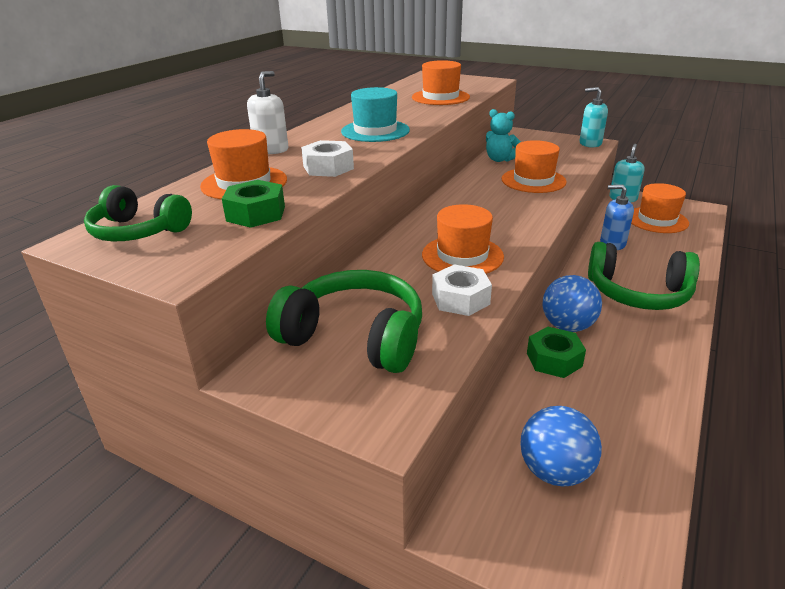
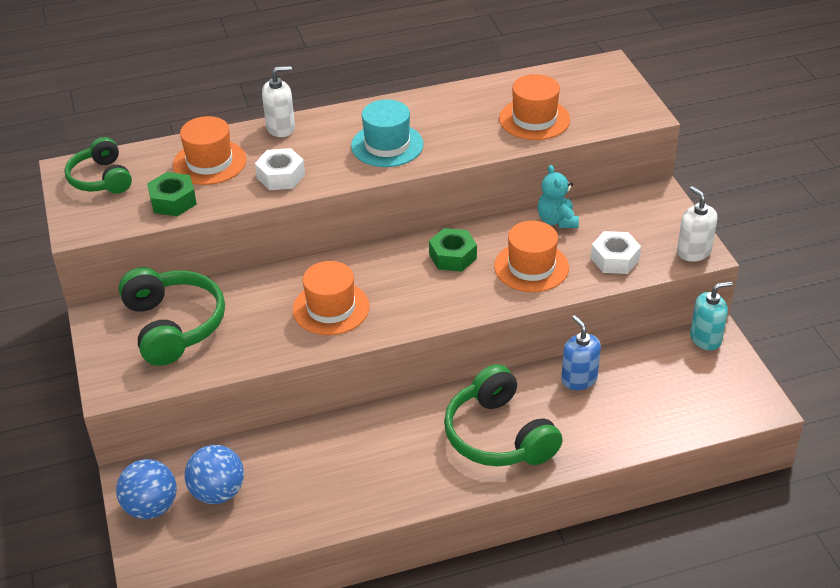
camera: 45 degrees right, 10 degrees up
white nut [432,265,492,316] -> white nut moved to [591,231,641,274]
green nut [527,327,586,378] -> green nut moved to [429,228,477,272]
blue ball [543,275,602,332] -> blue ball moved to [116,459,177,519]
turquoise soap dispenser [579,87,608,148] -> white soap dispenser [677,186,717,262]
orange hat [631,183,689,233] -> none

